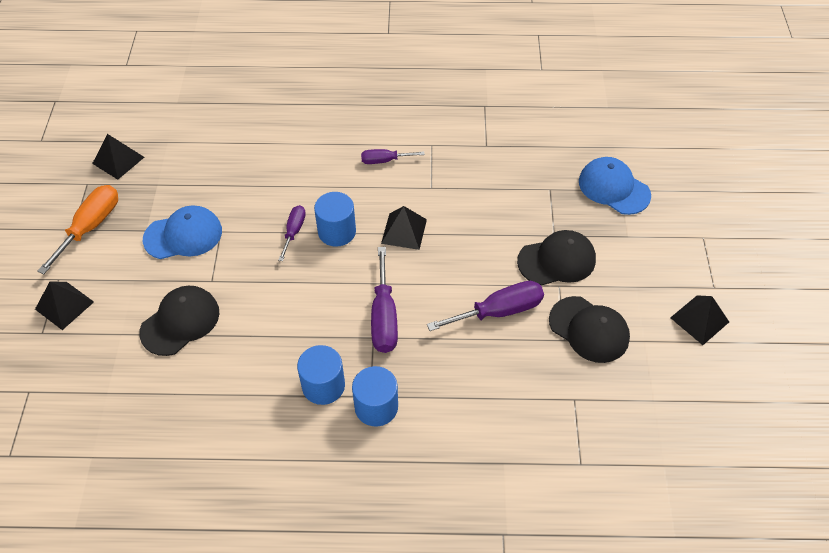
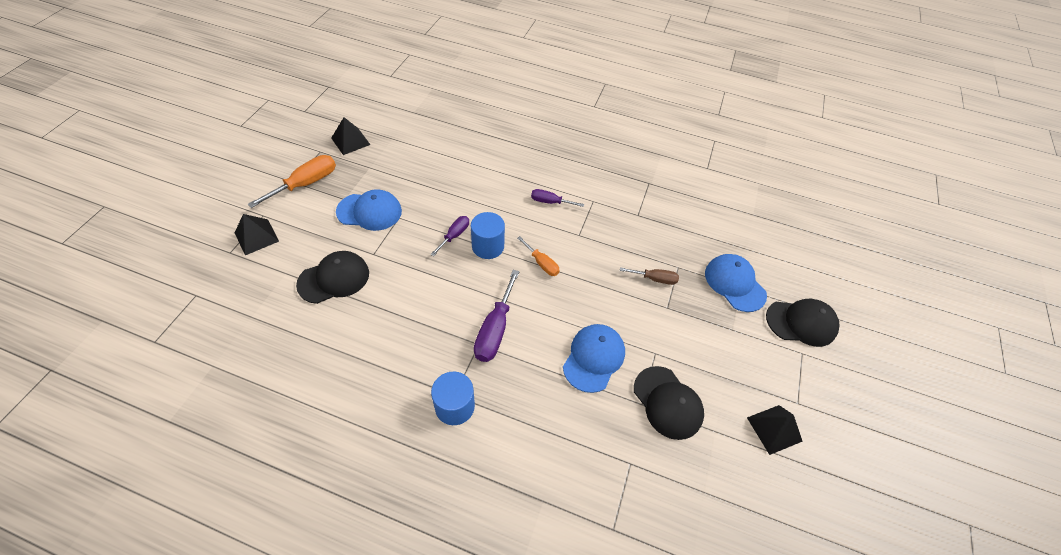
camera: 15 degrees right, 0 degrees up
blue cylinder [297,345,345,405] -> none
black pyramid [381,206,427,250] -> orange screwdriver [517,236,560,276]
purple screwdriver [427,281,544,331] -> blue cap [563,324,625,393]
black cap [517,230,596,286] -> black cap moved to [766,299,840,347]
none -> brown screwdriver [620,267,679,285]

